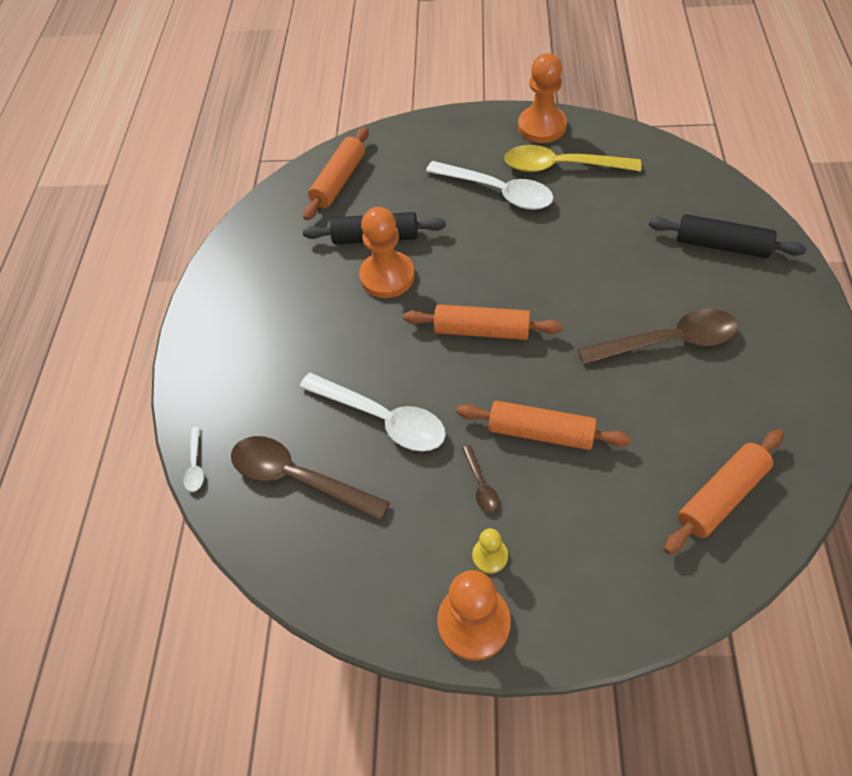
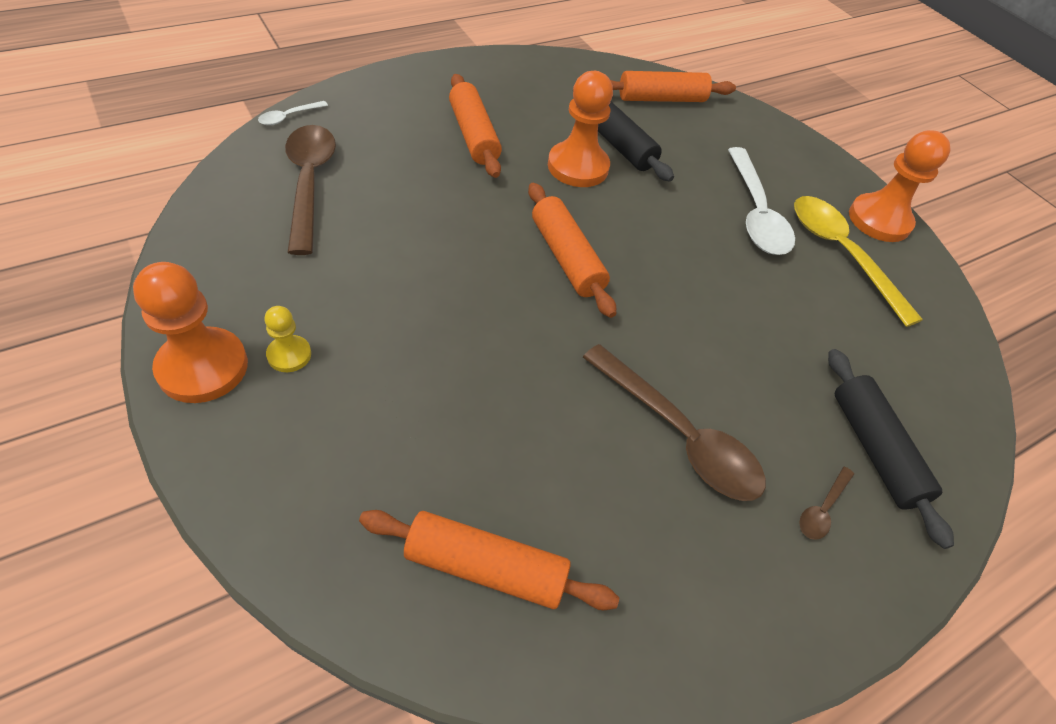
camera: 45 degrees right, 5 degrees down
white spoon [299,373,446,451] -> none
orange rolling pin [457,401,631,450] -> orange rolling pin moved to [449,74,502,178]
brown spoon [462,445,499,512] -> brown spoon moved to [799,467,854,540]

